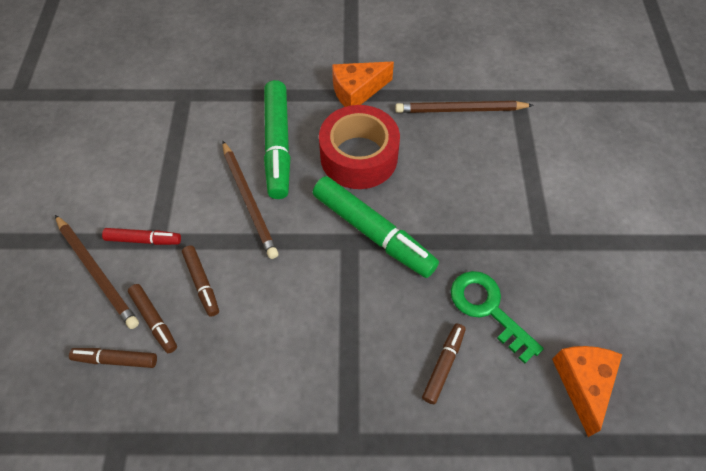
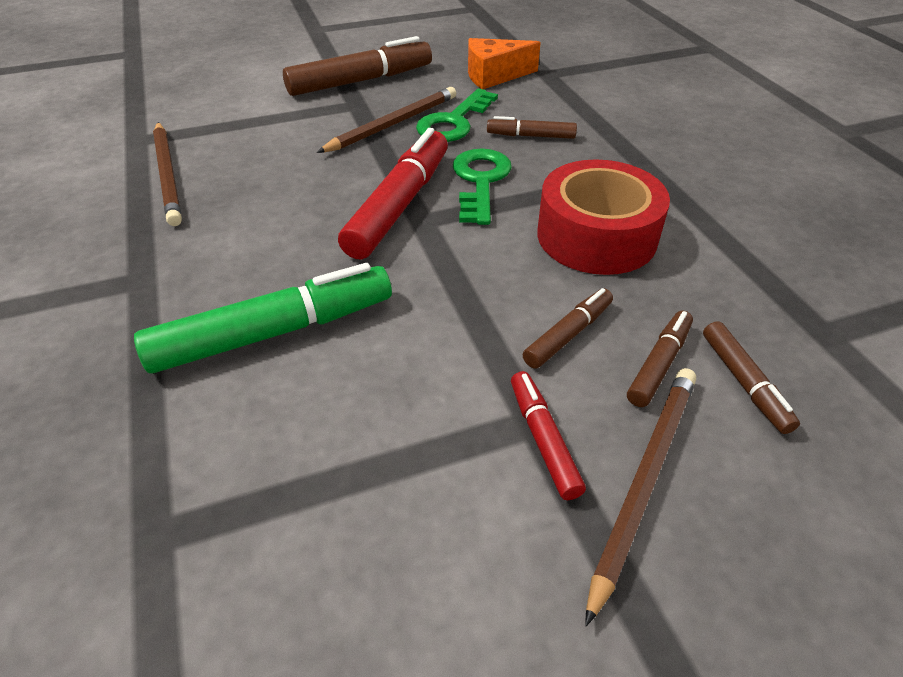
camera: 110 degrees left, 15 degrees down
brown pencil [223,141,279,259] -> brown pencil moved to [317,87,456,153]
green marker [313,176,439,278] -> red marker [338,128,448,260]
red tape [319,105,400,189] -> red tape moved to [537,159,670,275]
orange cheese [332,62,394,107] -> none
none -> brown marker [283,36,432,96]
none -> green key [453,149,512,225]

